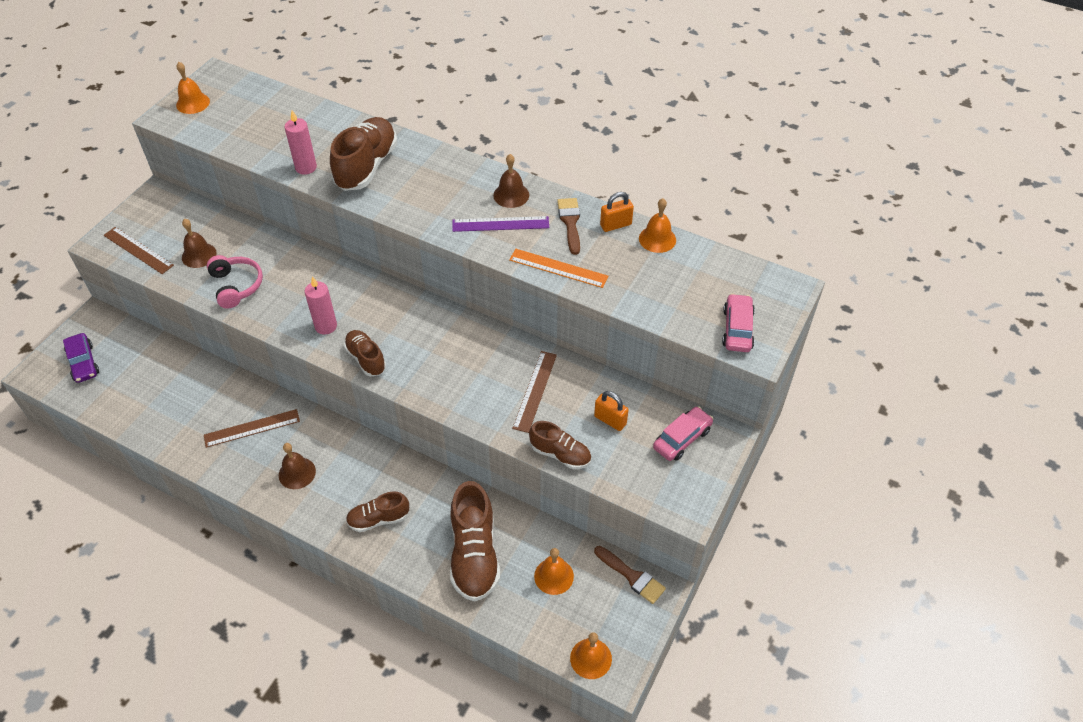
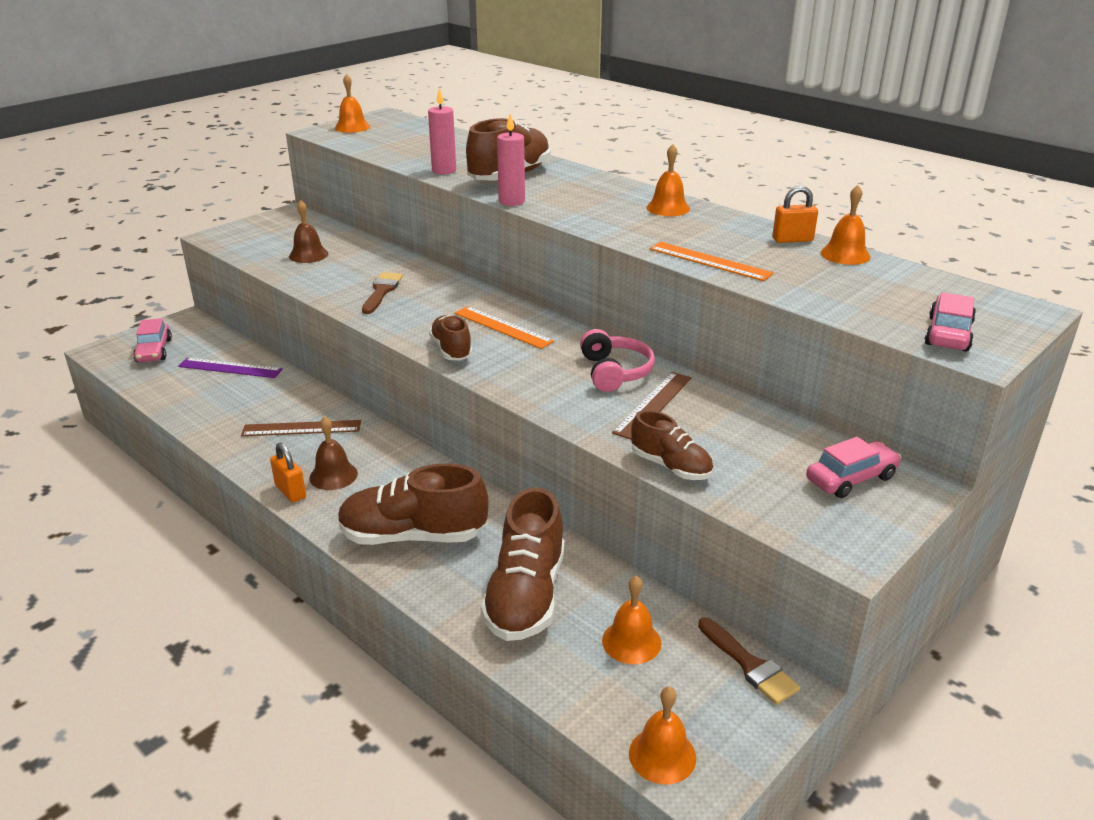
camera: 15 degrees right, 20 degrees down
purple car [63,333,99,383] -> pink car [133,318,172,362]
brown ruler [104,227,174,274] -> none
pink headphones [207,255,263,309] -> pink headphones moved to [580,329,655,392]
pink candle [305,276,337,335] -> pink candle moved to [497,114,525,206]
brown shoe [346,491,409,532] -> brown shoe [338,463,489,545], size x1.72
purple ruler [452,216,549,232] -> purple ruler moved to [178,358,283,378]
brown bell [493,154,529,208] -> orange bell [646,144,690,216]
brown brush [557,198,580,255] -> brown brush moved to [362,272,403,314]
orange padlock [594,391,628,431] -> orange padlock moved to [270,442,306,503]
none -> orange ruler [455,306,554,349]

